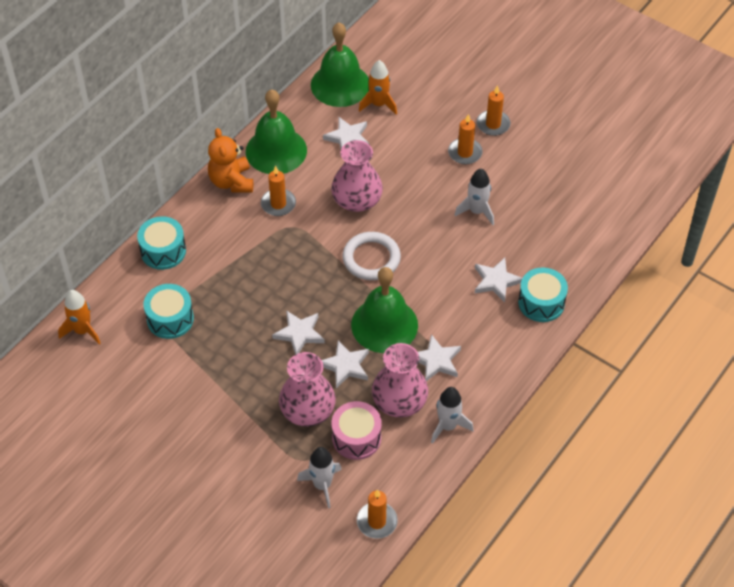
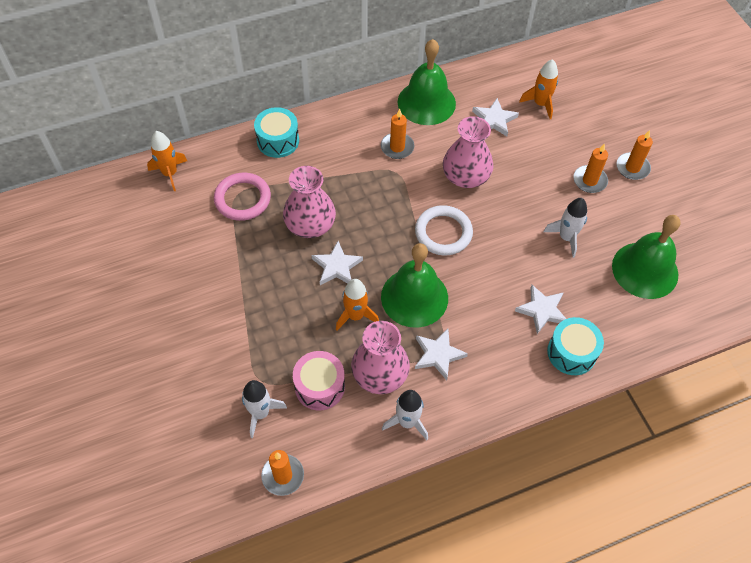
camera: 30 degrees right, 5 degrees up
turquoise drum [143,284,194,339] -> pink ring [214,173,271,221]
orange teddy bear [208,128,253,192] -> none
pink vase [279,352,336,427] -> pink vase moved to [283,166,336,238]
green bell [311,22,369,107] -> green bell moved to [612,215,680,299]
white star [322,340,369,388] -> orange rocket [336,279,379,331]

